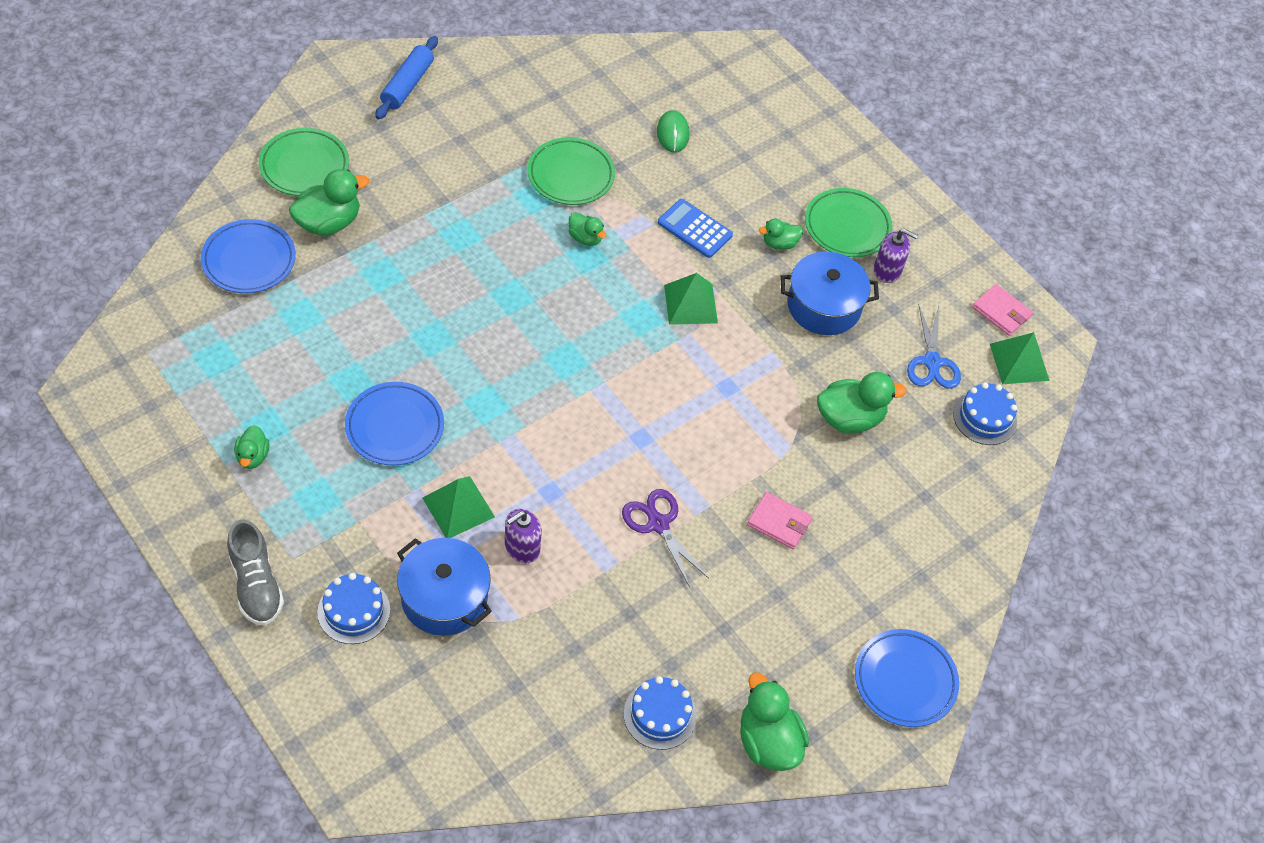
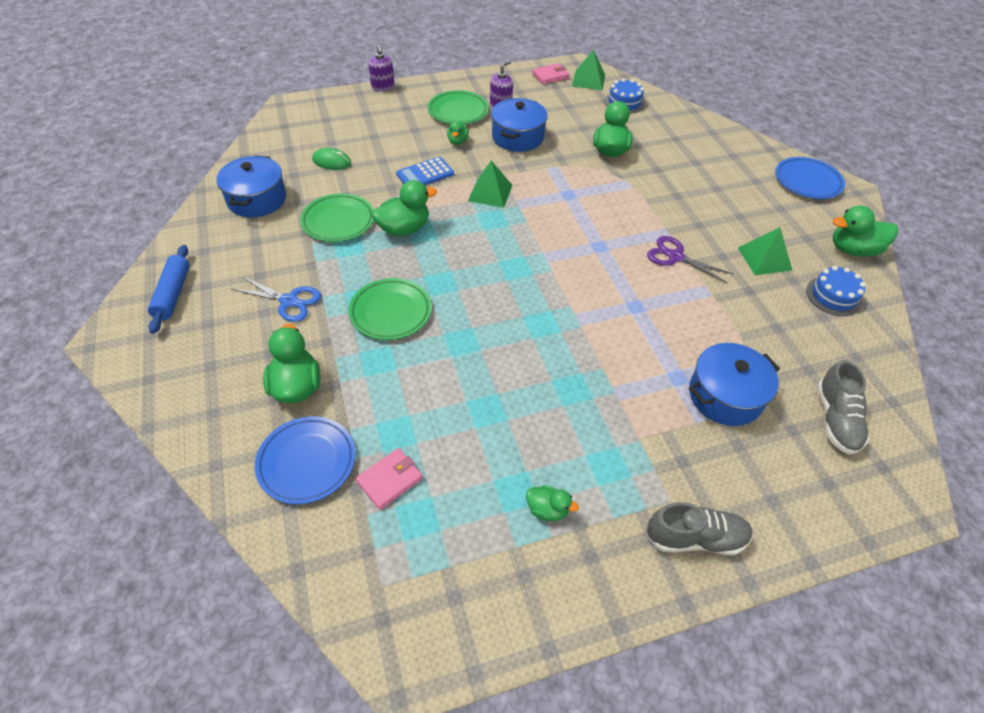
camera: 65 degrees left, 5 degrees down
green plate [259,128,349,196] -> green plate moved to [348,278,432,340]
blue cake [317,573,390,644] -> none
blue plate [345,382,444,465] -> none
blue rolling pin [375,36,438,120] -> blue rolling pin turned 45 degrees clockwise [148,245,190,334]
green pyramid [422,476,495,538] -> green pyramid moved to [738,227,792,275]
purple soap dispenser [505,509,542,563] -> purple soap dispenser moved to [368,45,395,91]
green duck [569,212,607,246] -> green duck [371,180,437,236], size x1.77
purple scissors [622,489,709,587] -> purple scissors turned 45 degrees clockwise [647,236,733,284]
pink wallet [747,492,813,549] -> pink wallet moved to [356,448,423,510]
blue scissors [907,306,961,389] -> blue scissors moved to [231,277,321,322]
none -> blue pot [216,155,286,217]
none -> grey shoe [817,360,869,455]

